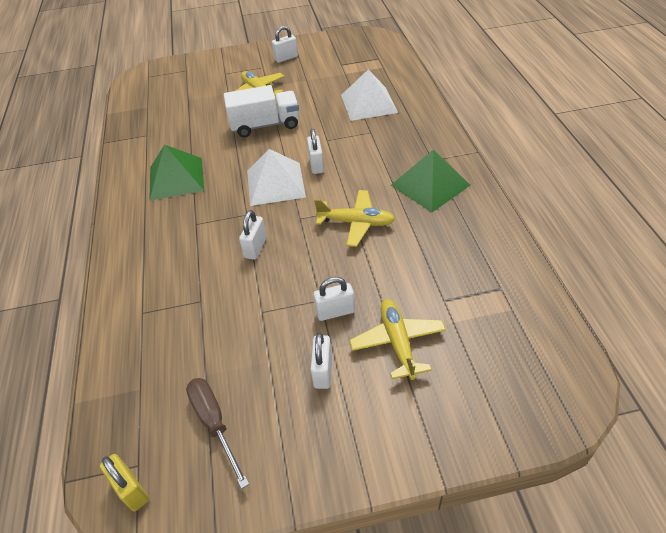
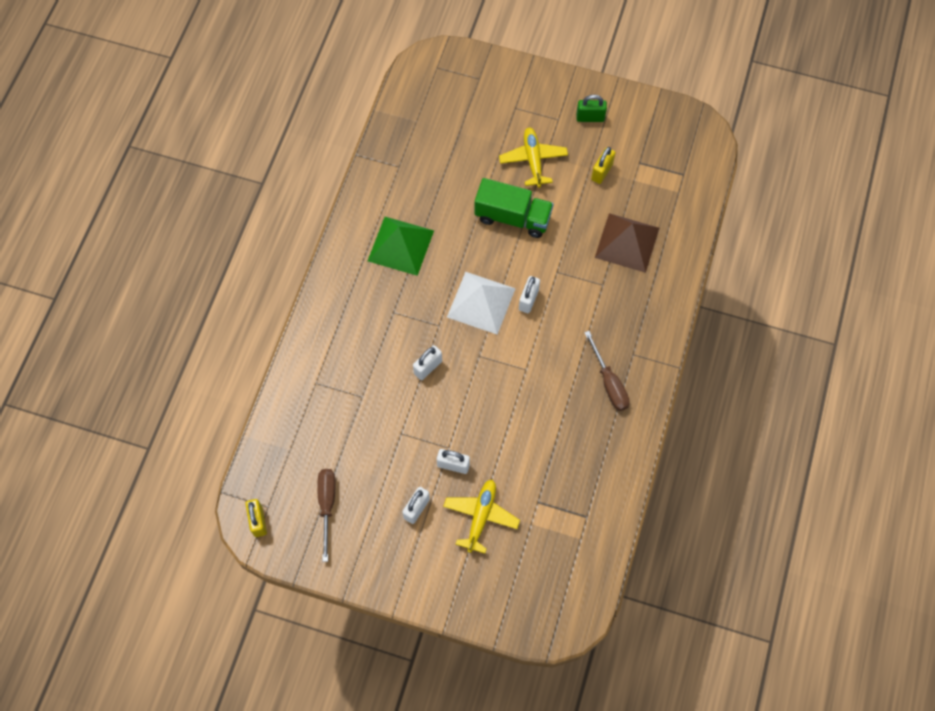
camera: 25 degrees right, 20 degrees up
white truck [224,85,299,137] -> green truck [474,178,553,238]
white padlock [272,26,298,63] -> green padlock [576,95,607,122]
yellow plane [314,190,395,247] -> none
white pyramid [341,70,398,121] -> brown pyramid [595,213,659,273]
green pyramid [391,149,471,212] -> brown screwdriver [584,331,630,411]
none -> yellow padlock [591,147,615,184]

